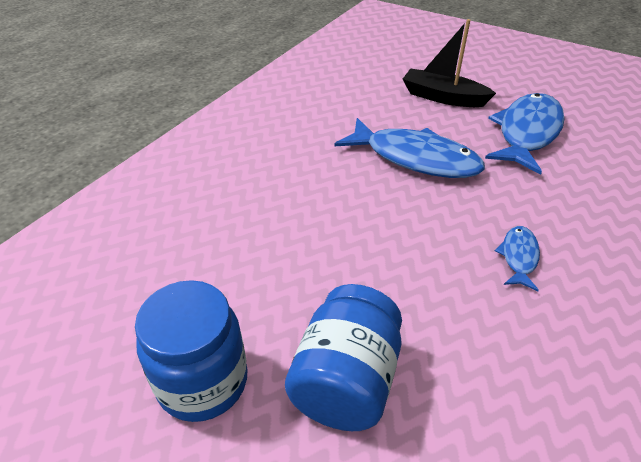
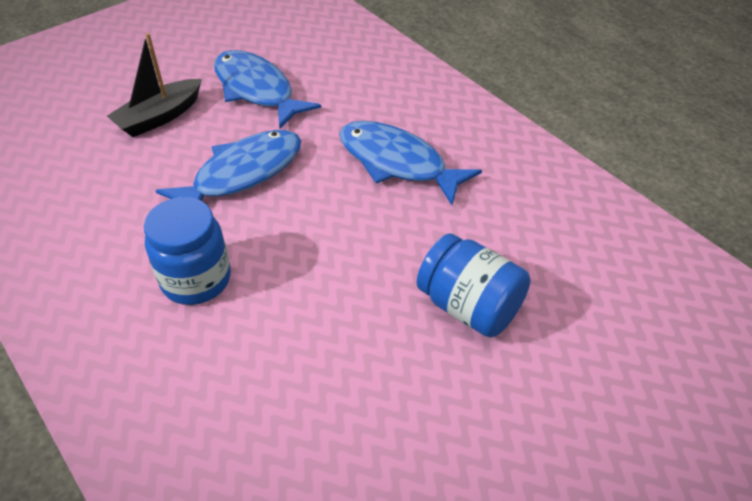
camera: 70 degrees left, 5 degrees up
blue jar [135,280,248,422] -> blue jar moved to [144,197,231,305]
blue fish [495,226,540,291] -> blue fish [339,121,482,205], size x2.11

